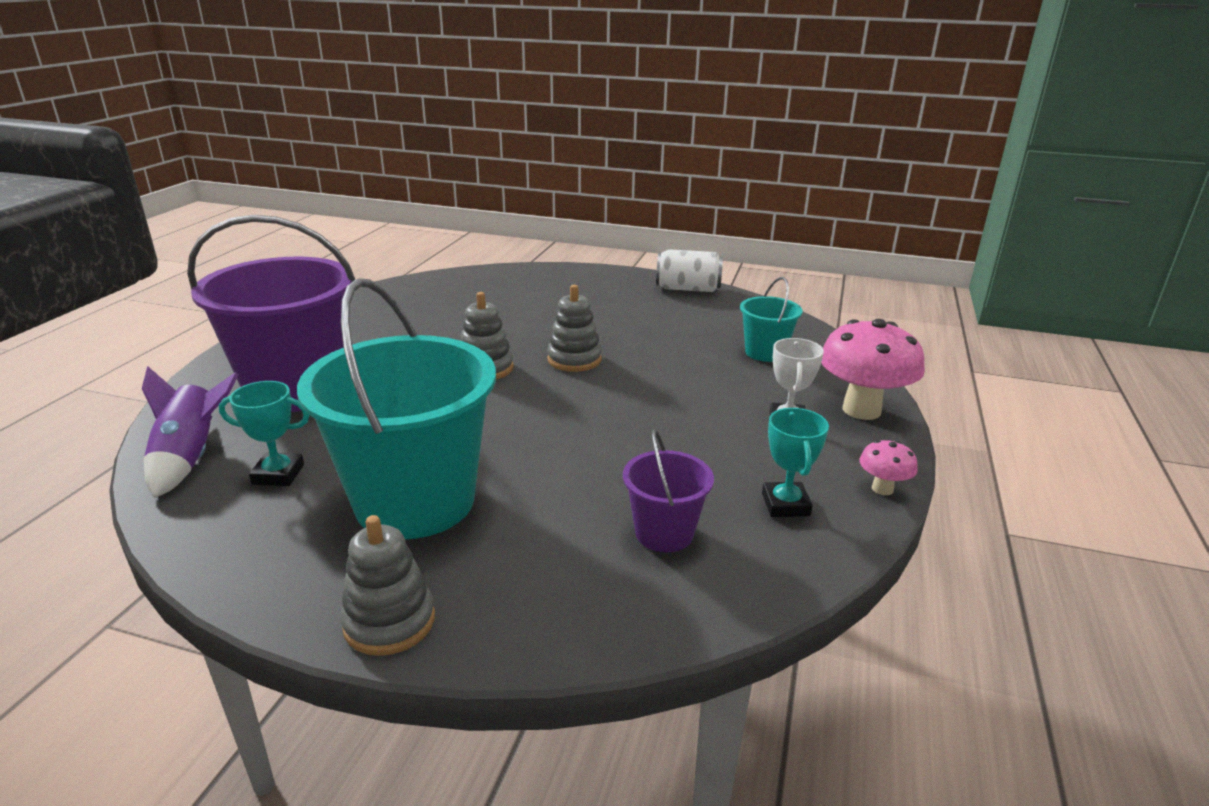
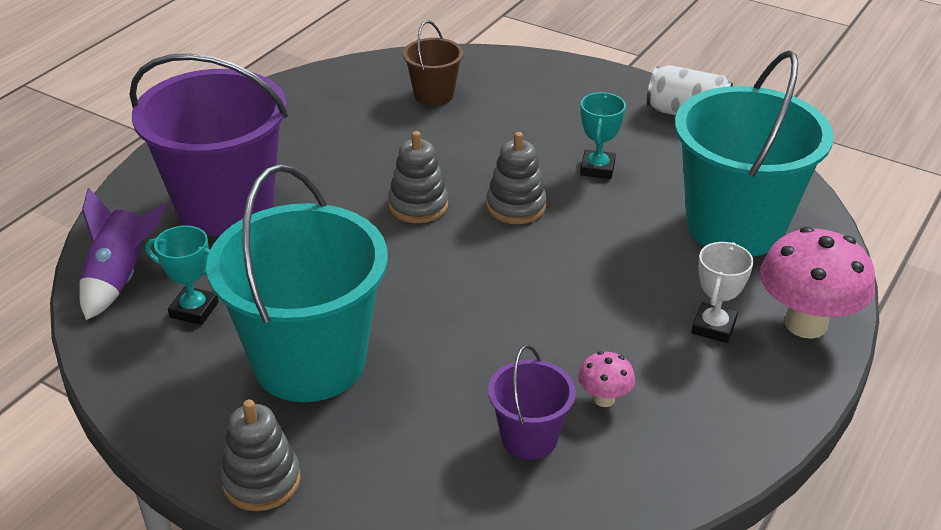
camera: 15 degrees right, 10 degrees up
turquoise bucket [740,277,802,362] -> turquoise bucket [675,50,834,257], size x2.12
turquoise trophy [762,408,829,517] -> turquoise trophy moved to [580,92,626,179]
pink mushroom [859,440,918,495] -> pink mushroom moved to [578,351,635,407]
none -> brown bucket [403,21,464,106]

